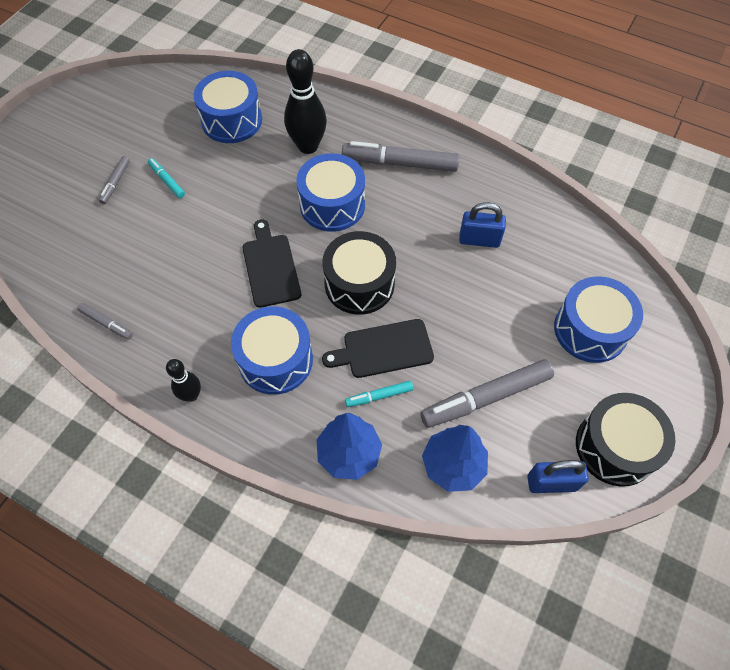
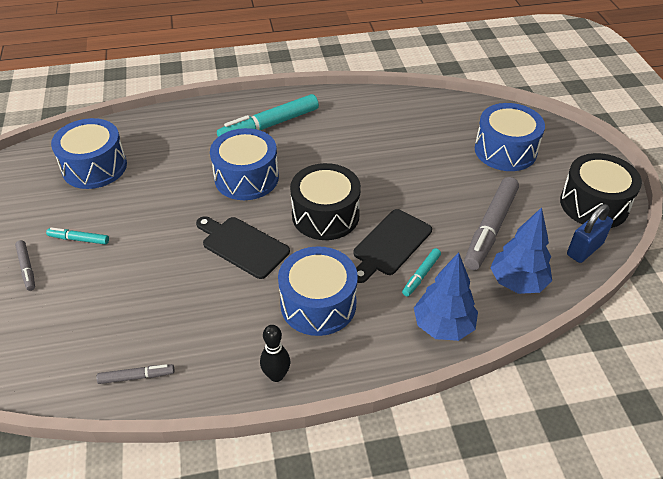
camera: 40 degrees left, 15 degrees down
black bowling pin [284,49,327,154] -> none
grey marker [342,141,460,172] -> turquoise marker [217,94,319,137]
blue padlock [459,202,506,248] -> none

